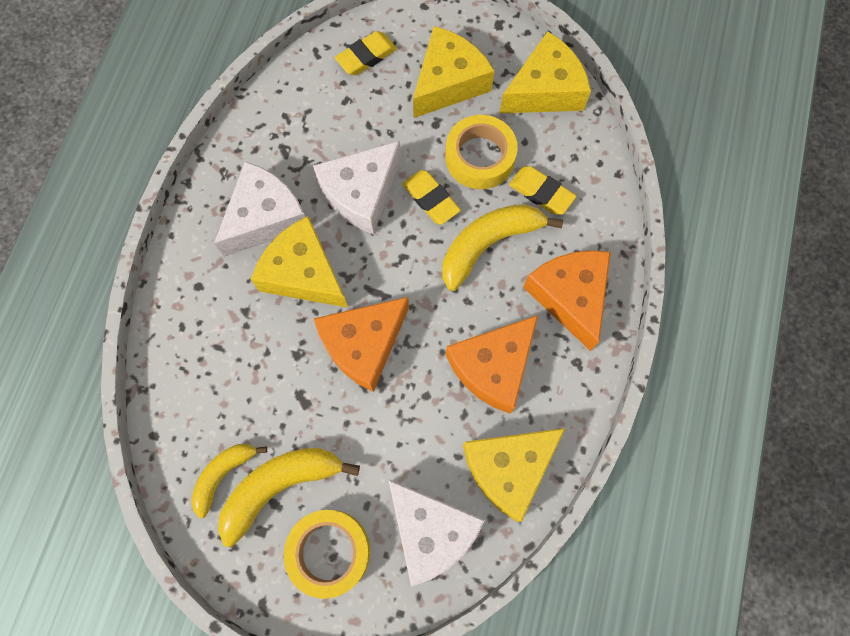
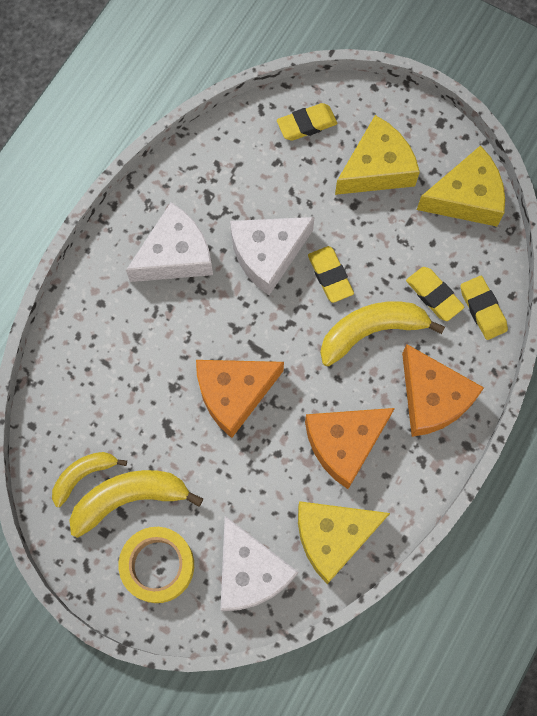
camera: 15 degrees right, 0 degrees up
yellow cheese [251,216,348,308] -> none
yellow tape [445,115,518,189] -> none
orange cheese [523,250,611,351] -> orange cheese turned 150 degrees clockwise [402,344,484,437]
none -> yellow eraser [460,276,508,340]

